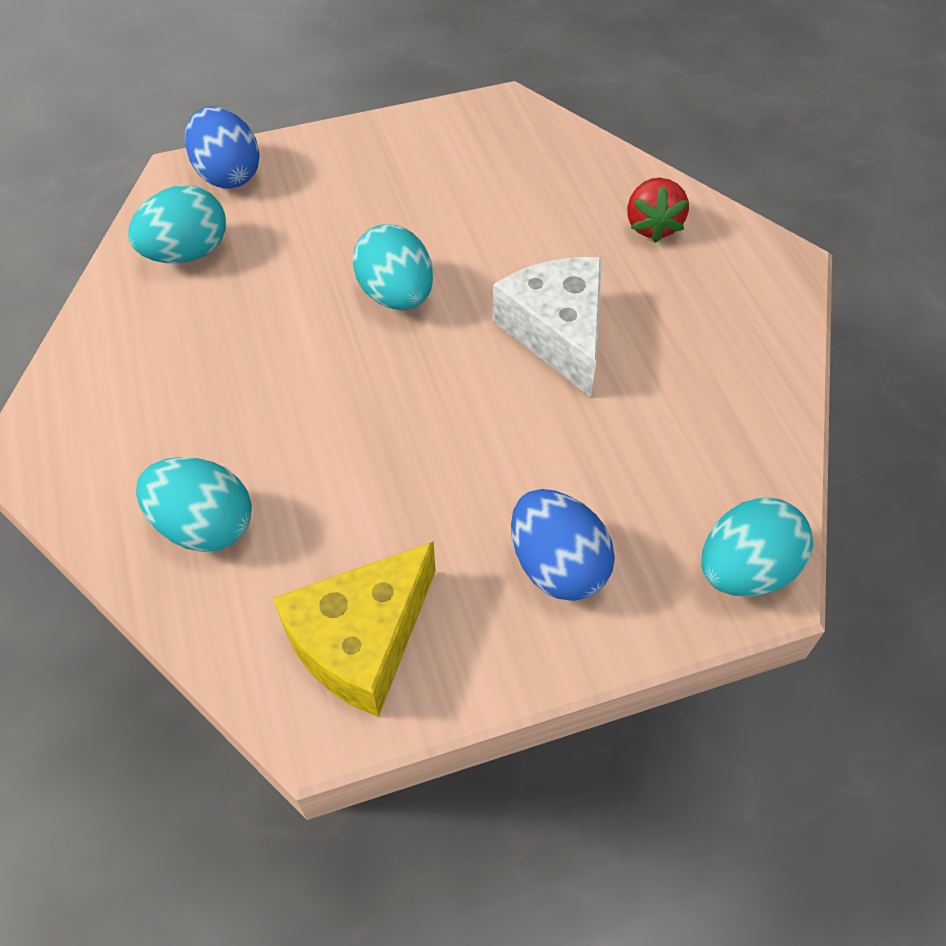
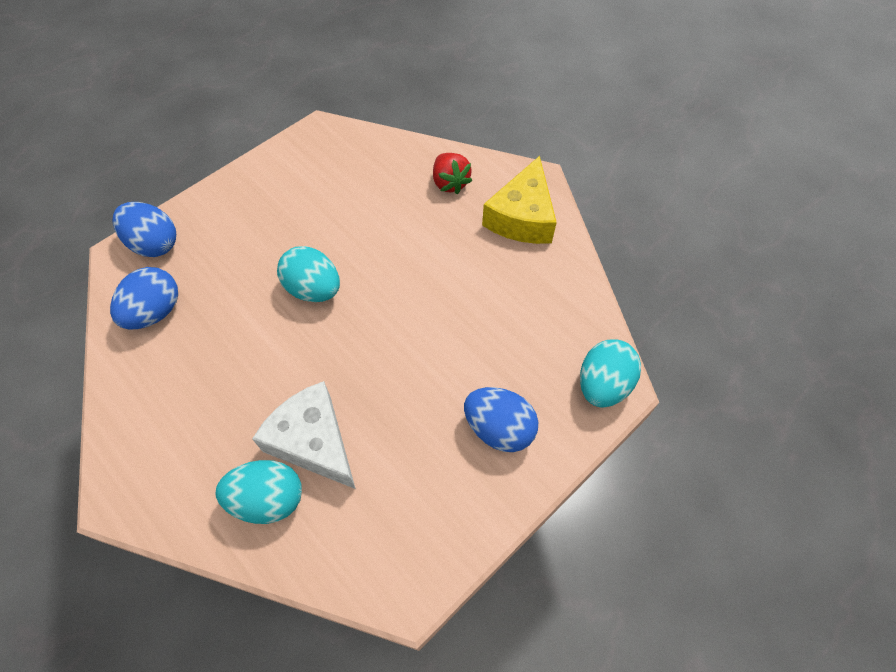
camera: 25 degrees left, 5 degrees up
turquoise egg [128,185,226,263] -> blue egg [110,267,178,330]
yellow cheese [272,541,436,717] -> yellow cheese moved to [482,156,557,244]
white cheese [492,257,602,397] -> white cheese moved to [252,381,356,489]

